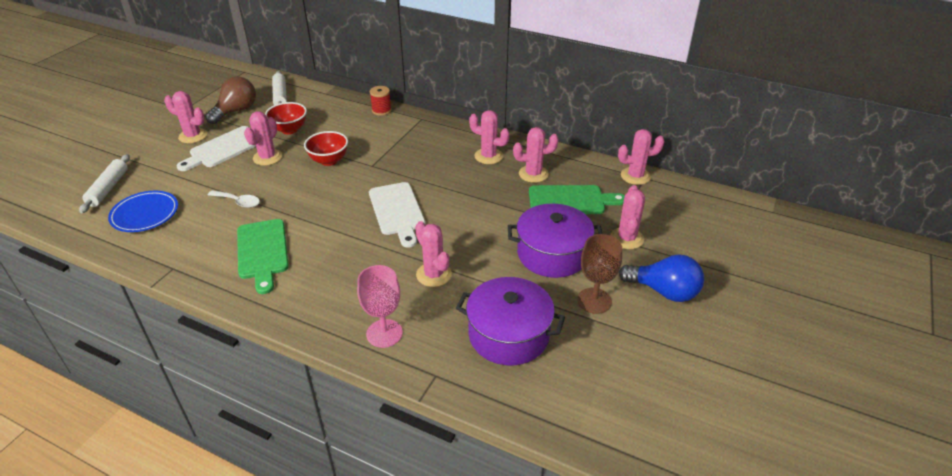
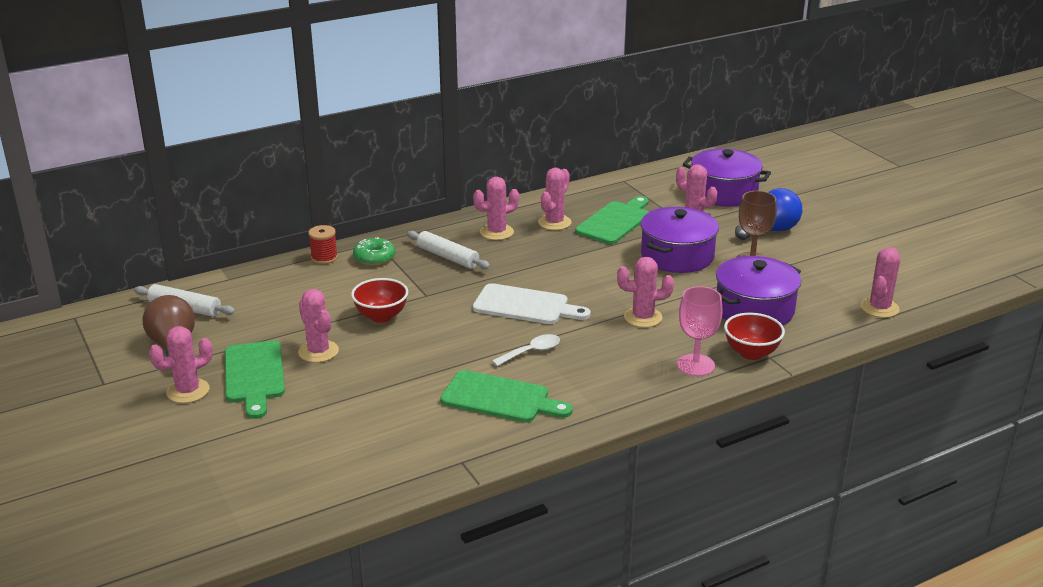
camera: 55 degrees left, 10 degrees down
white rolling pin [79,154,130,213] -> white rolling pin moved to [407,231,490,269]
blue plate [108,191,178,232] -> none
white cutting board [177,126,256,171] -> green cutting board [225,341,285,419]
white spoon [208,190,260,208] -> white spoon moved to [492,334,560,366]
red bowl [265,102,307,134] -> red bowl moved to [724,312,785,360]
pink cactus [618,129,665,185] -> pink cactus moved to [860,248,900,318]
none -> green donut [353,237,396,266]
none -> purple pot [683,149,771,207]

